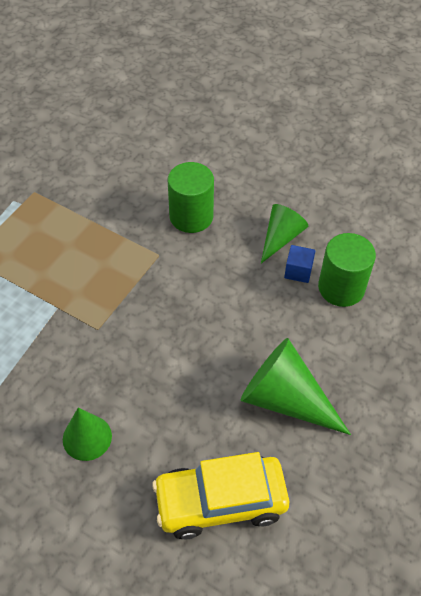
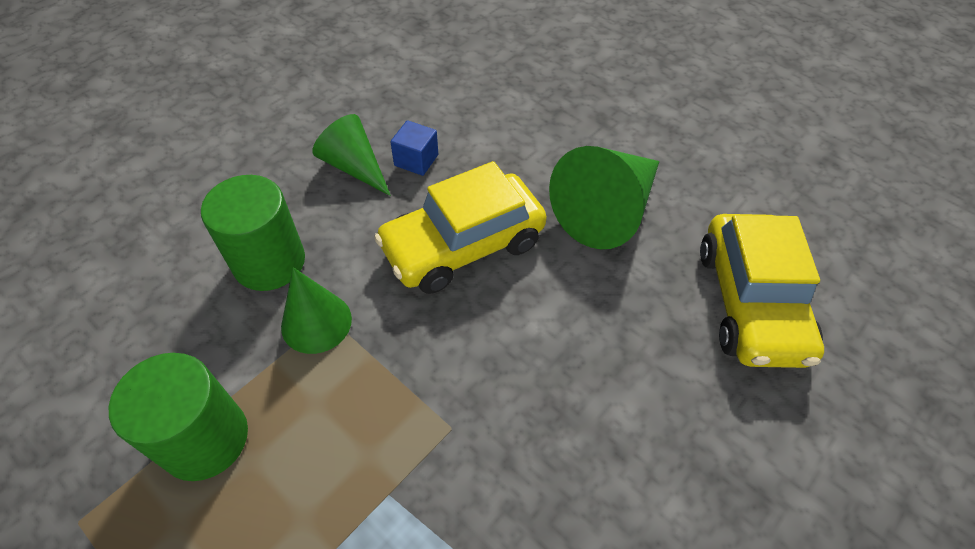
camera: 80 degrees left, 0 degrees up
green cone [63,407,112,461] -> green cone moved to [281,267,352,354]
green cylinder [318,233,376,307] -> green cylinder moved to [109,353,248,481]
none -> yellow car [374,161,547,294]

